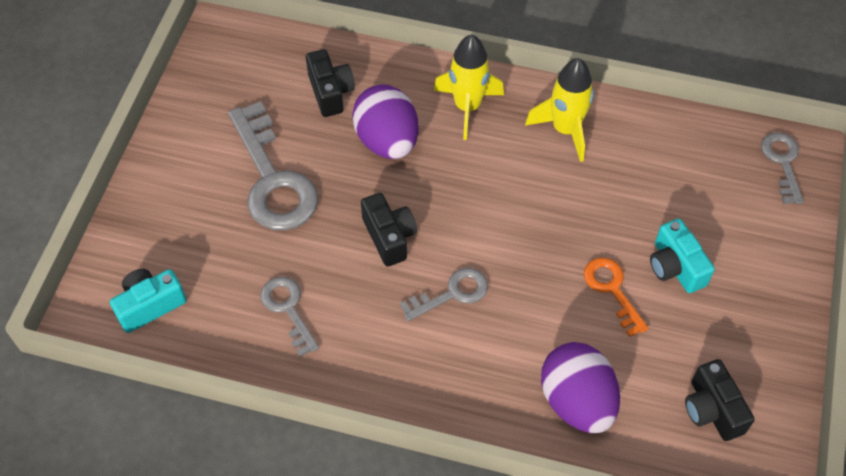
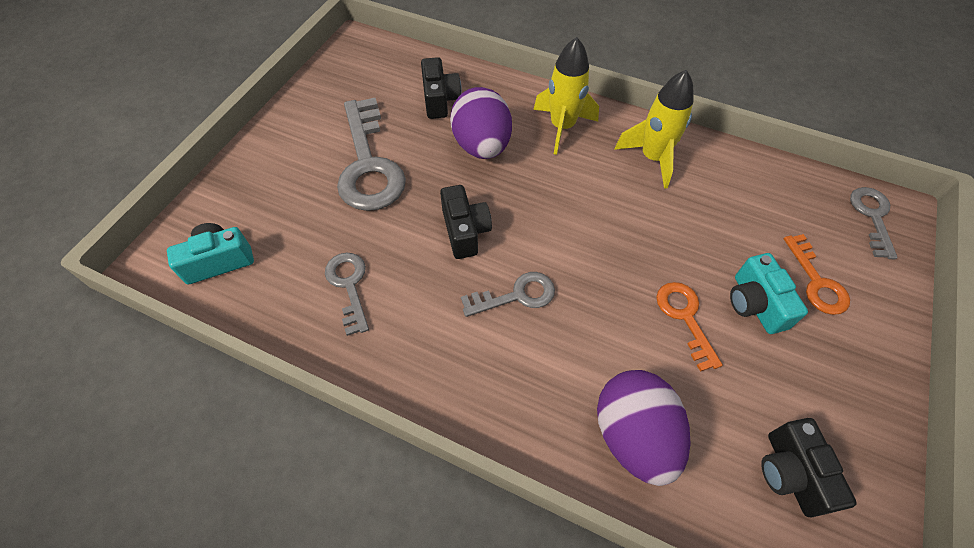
camera: 10 degrees right, 0 degrees up
none -> orange key [784,234,850,315]

